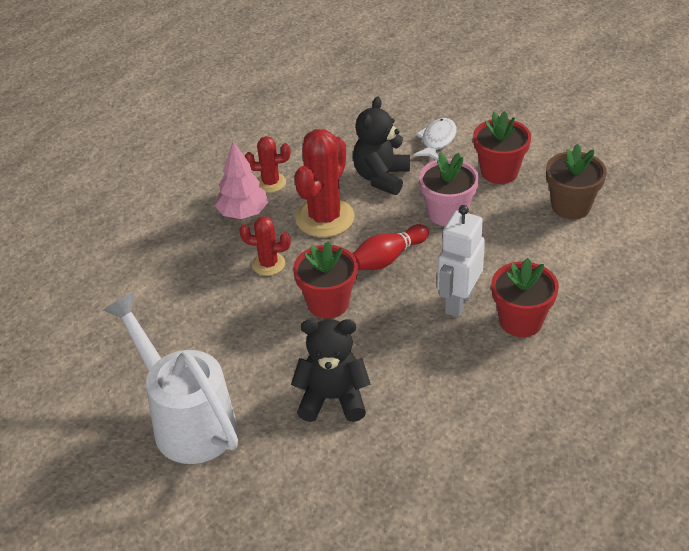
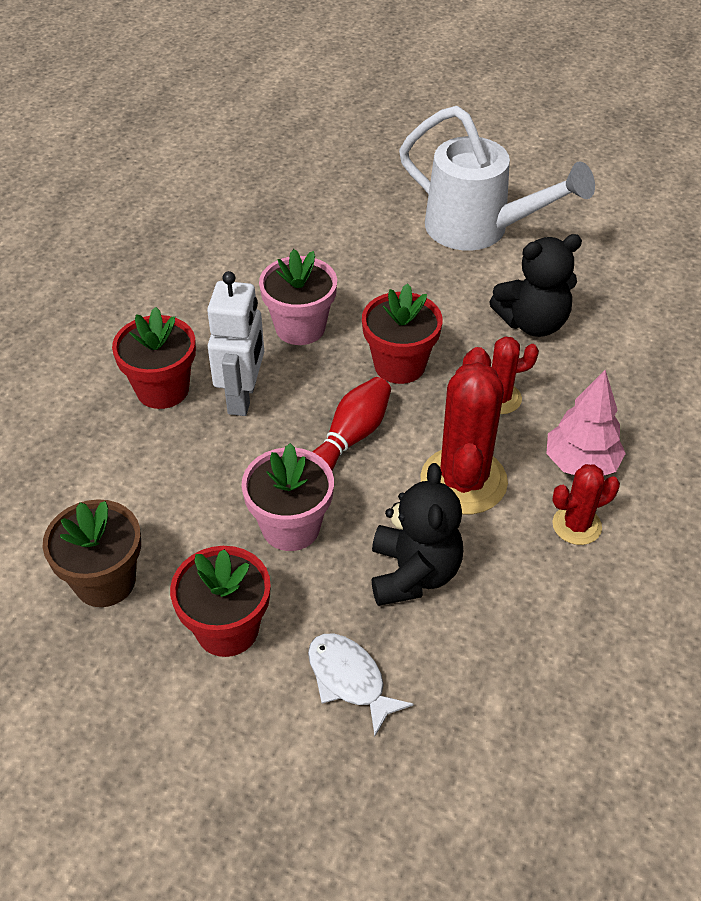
camera: 160 degrees right, 5 degrees up
black teddy bear [291,319,371,422] -> black teddy bear moved to [489,234,582,337]
white fish [413,118,457,160] -> white fish turned 135 degrees clockwise [308,634,414,736]
none -> pink flower pot [259,249,337,345]

